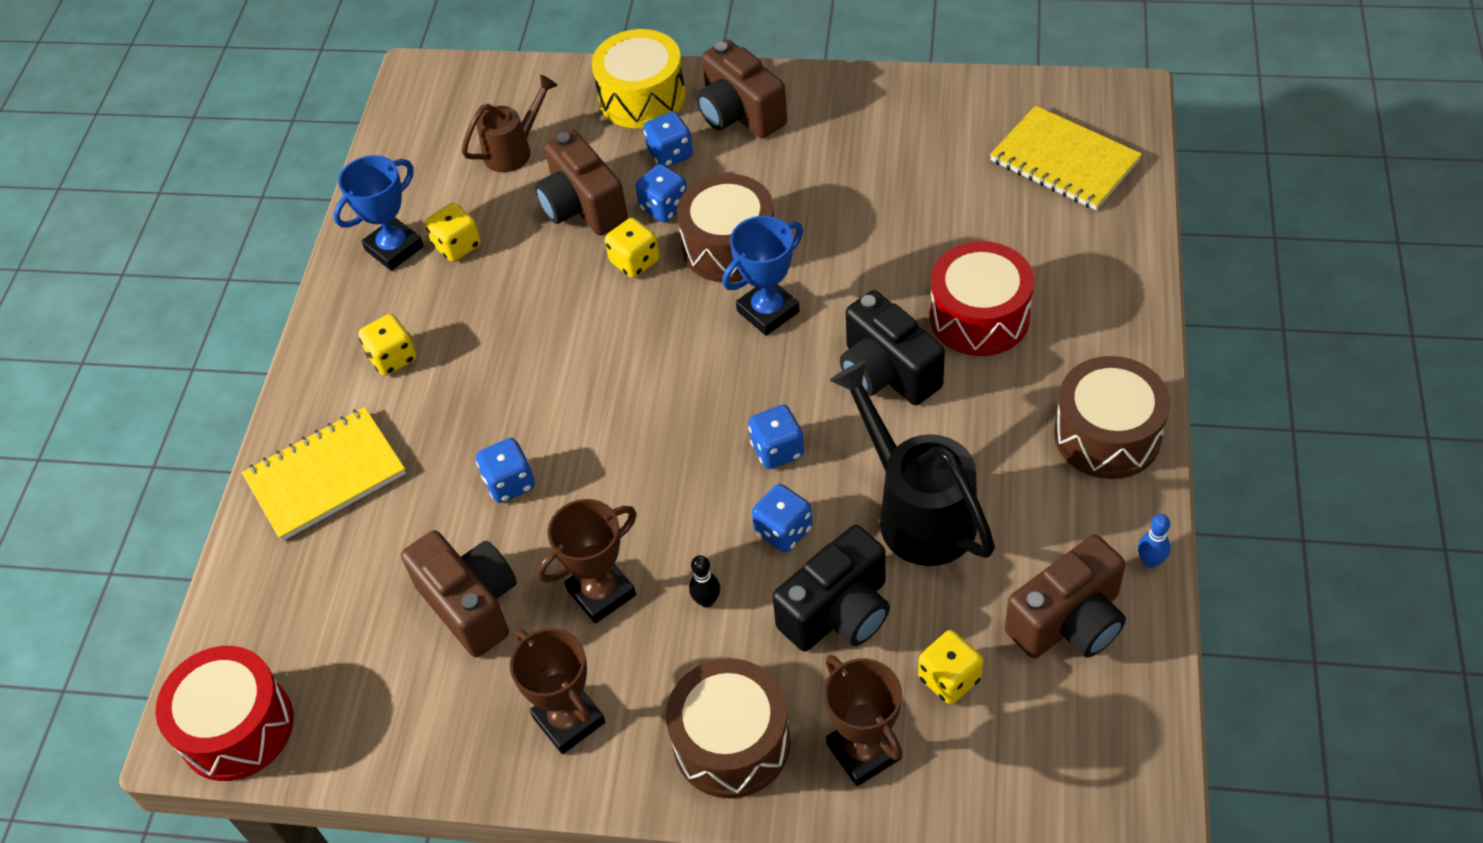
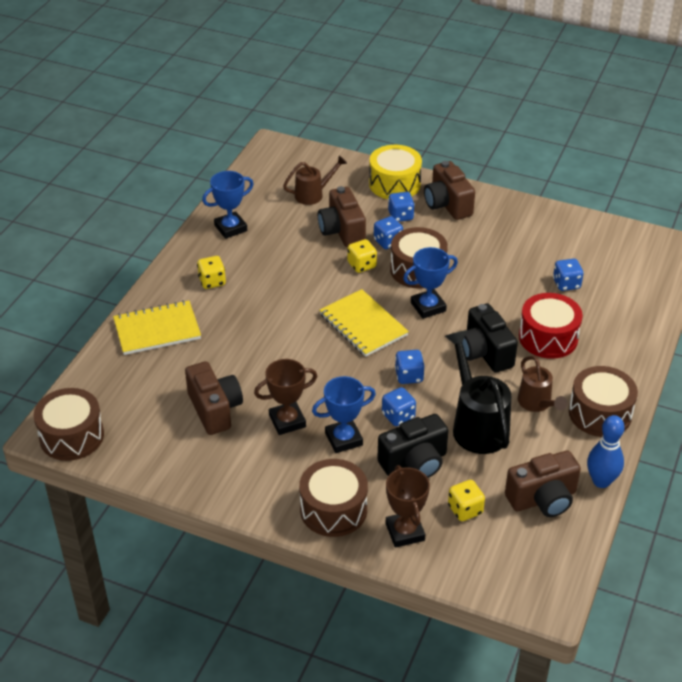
camera: 10 degrees right, 10 degrees down
red drum [155,646,293,781] -> brown drum [33,388,104,461]
yellow dice [425,203,481,262] -> none
blue dice [476,438,535,503] -> blue dice moved to [553,259,584,291]
brown trophy [510,628,605,754] -> none
black bowling pin [689,555,720,608] -> blue trophy [312,376,376,453]
yellow notebook [990,105,1142,210] -> yellow notebook moved to [320,289,409,357]
blue bowling pin [1138,514,1170,568] -> blue bowling pin [587,415,625,488], size x1.93
none -> brown watering can [518,356,567,412]

